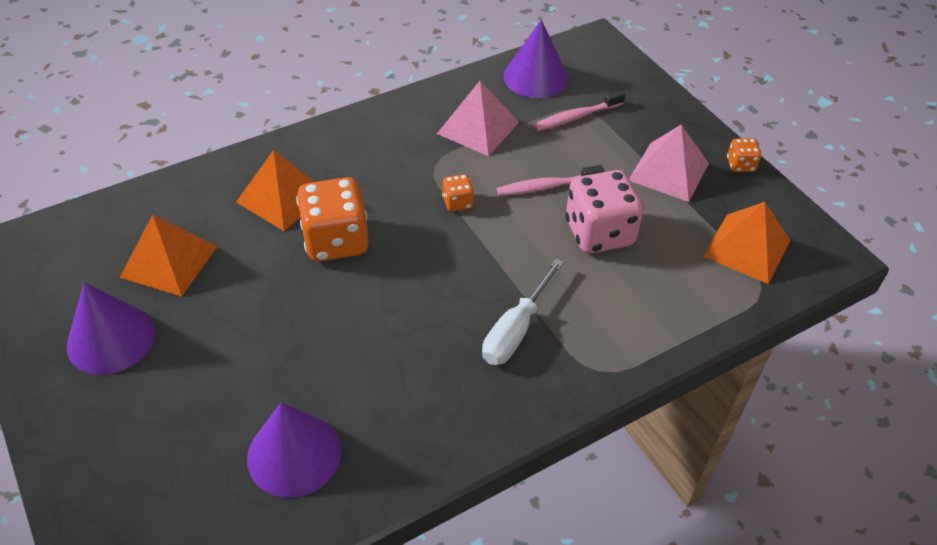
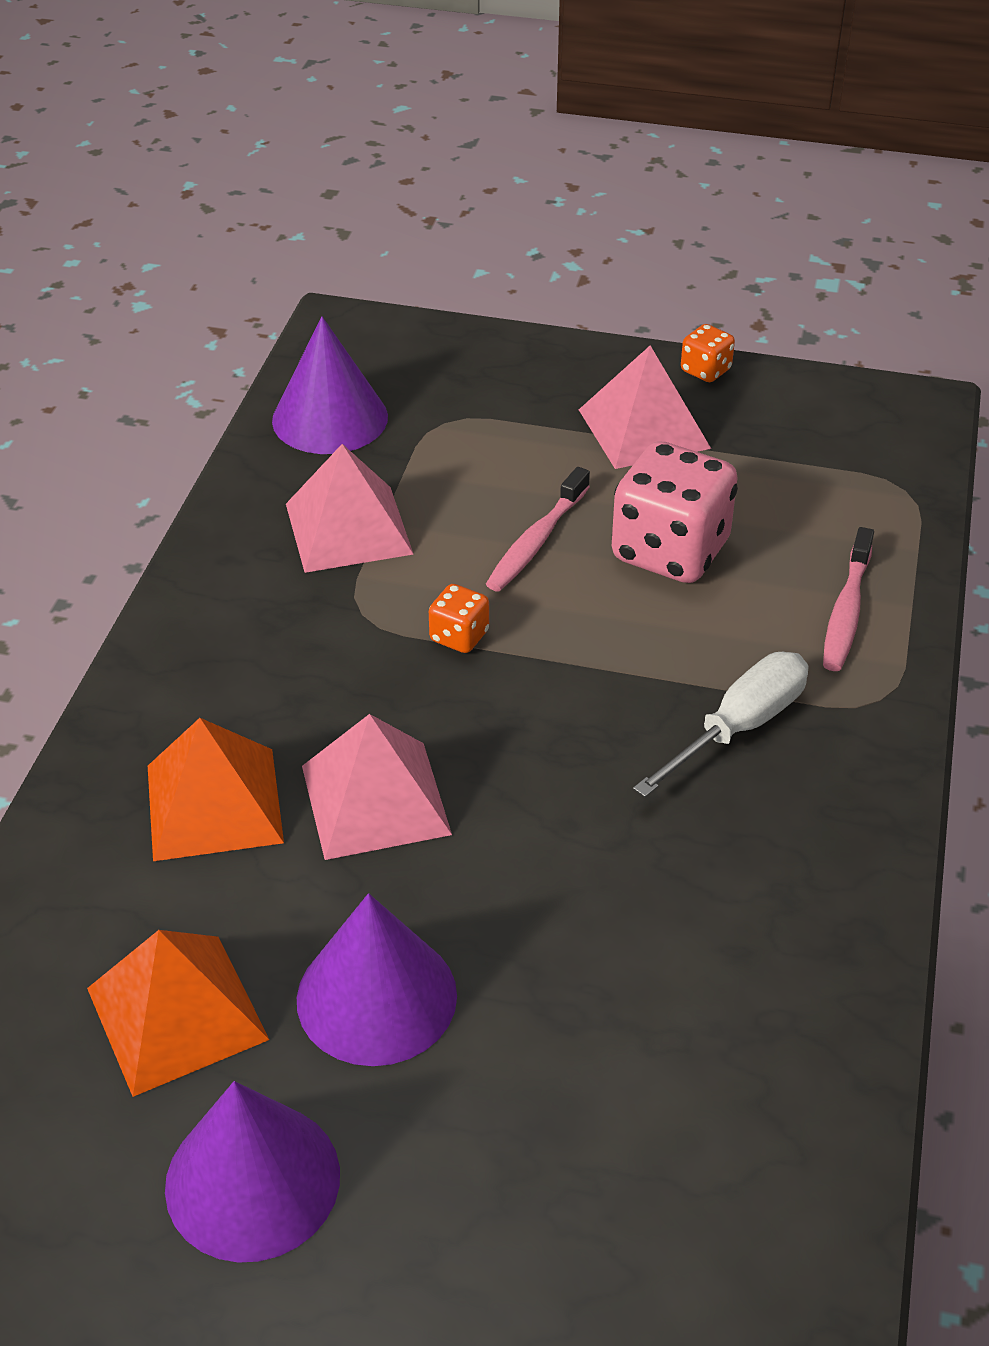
camera: 45 degrees left, 5 degrees down
purple cone [247,402,342,498] -> purple cone moved to [297,893,457,1066]
orange dice [296,177,369,262] -> pink pyramid [302,714,452,860]
white screwdriver [482,258,564,365] -> white screwdriver turned 120 degrees counterclockwise [633,652,808,797]
pink toothbrush [533,90,625,131] -> pink toothbrush moved to [823,527,874,671]
orange pyramid [703,202,791,284] -> none

